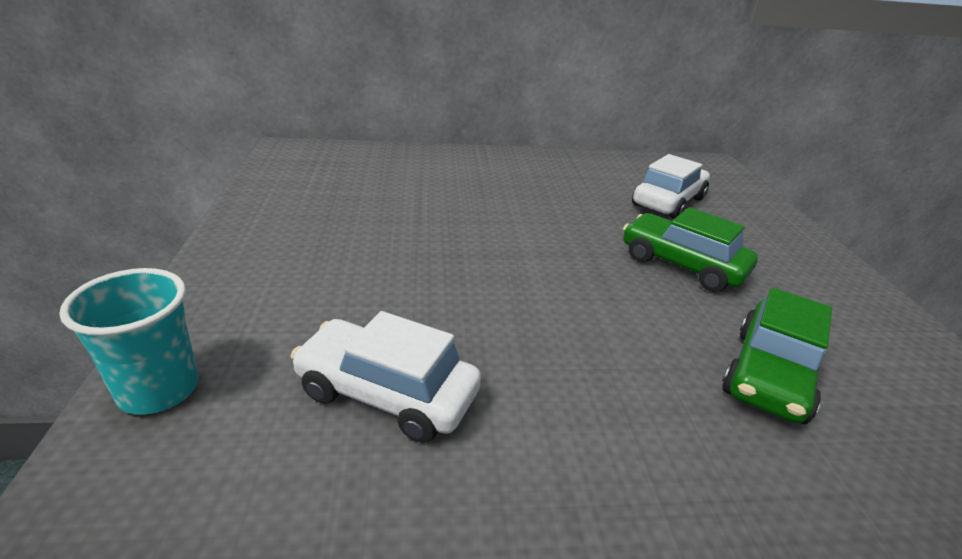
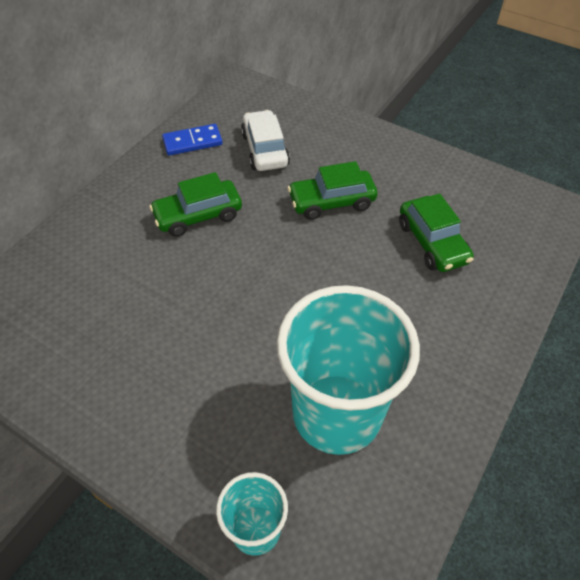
camera: 50 degrees left, 20 degrees up
white car [291,311,481,443] -> turquoise cup [277,285,420,455]
none -> green car [149,172,242,237]
none -> blue domino [162,124,223,156]

